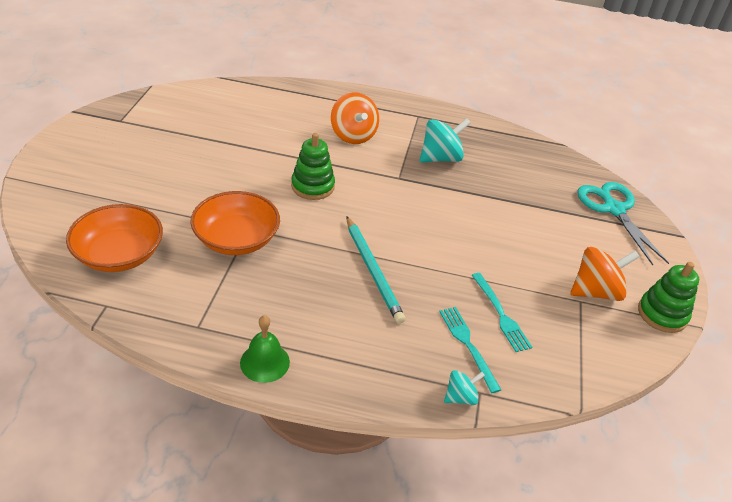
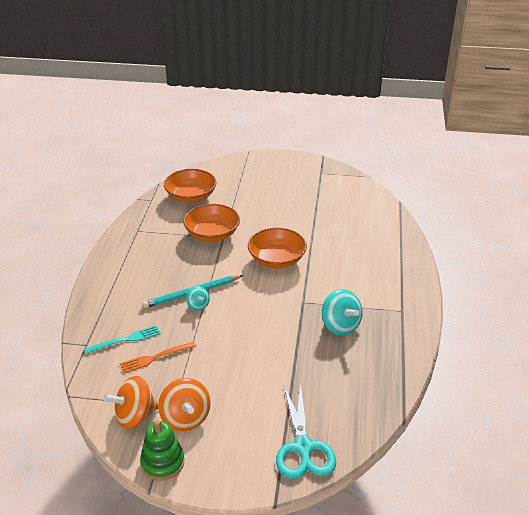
camera: 90 degrees right, 5 degrees down
green bell [240,315,290,383] -> none
green stacking toy [291,133,335,200] -> orange bowl [248,228,307,268]
orange spinning top [331,92,379,144] -> orange spinning top moved to [104,376,158,429]
turquoise spinning top [444,370,485,405] -> turquoise spinning top moved to [186,286,210,311]
turquoise fork [472,273,532,352] -> orange fork [120,342,196,373]
turquoise scissors [577,182,669,265] -> turquoise scissors turned 105 degrees clockwise [276,383,336,479]

